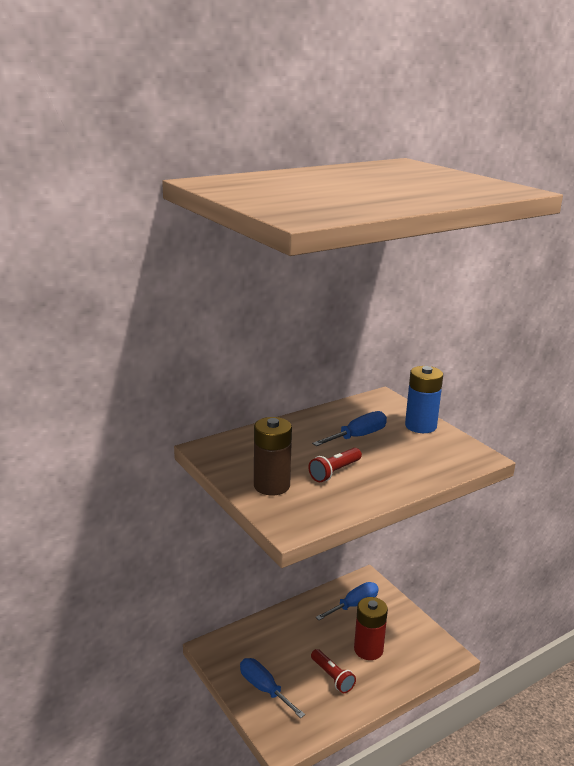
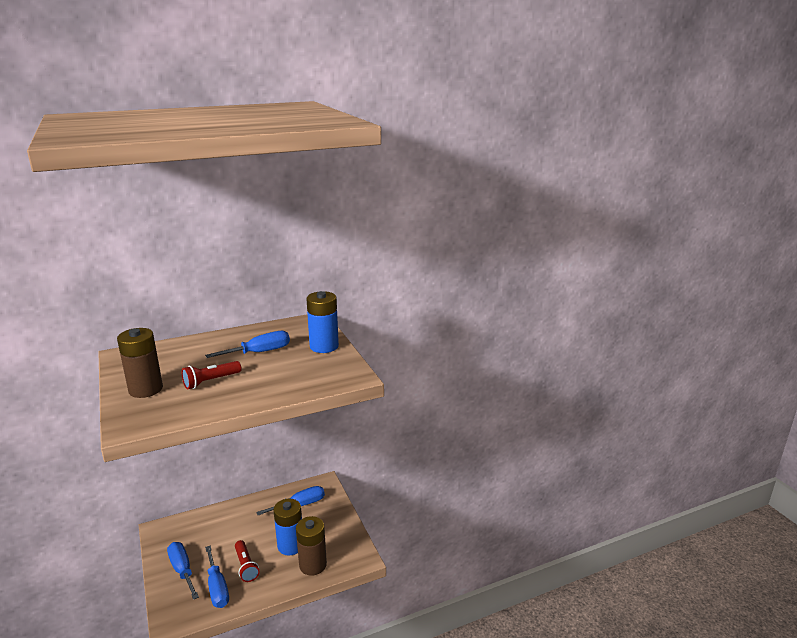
camera: 10 degrees right, 0 degrees up
red battery [354,597,388,660] -> blue battery [273,498,302,555]
none -> blue screwdriver [205,546,229,608]
none -> brown battery [296,516,327,576]

